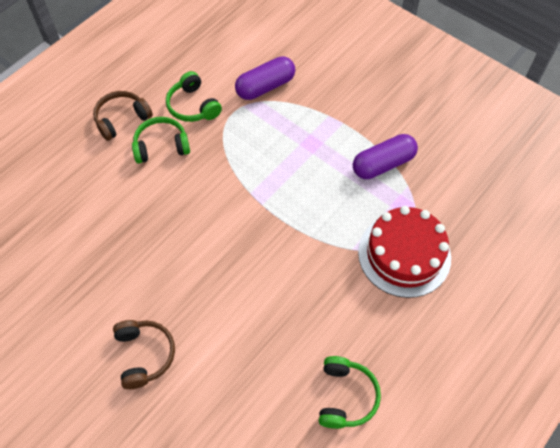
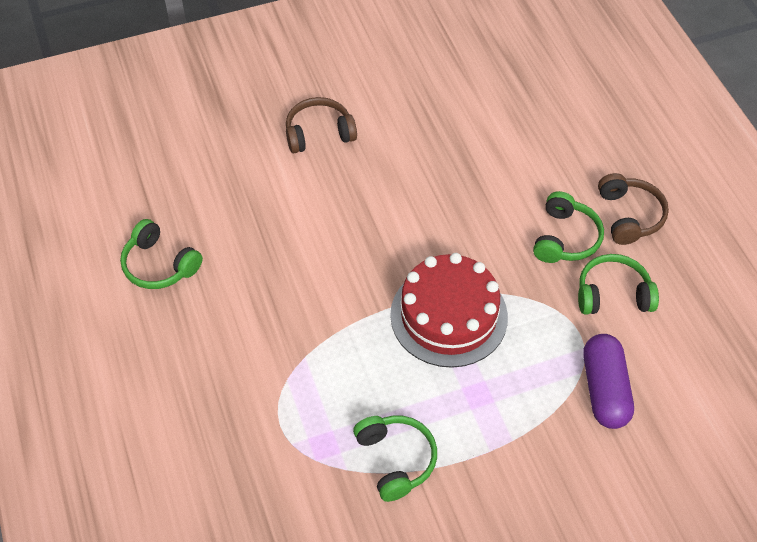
camera: 120 degrees right, 5 degrees down
brown headphones [113,320,175,389] -> brown headphones turned 150 degrees clockwise [286,97,357,153]
purple capsule [353,134,418,179] -> green headphones [353,415,437,502]
red cake [358,206,451,298] -> red cake moved to [390,253,508,368]

